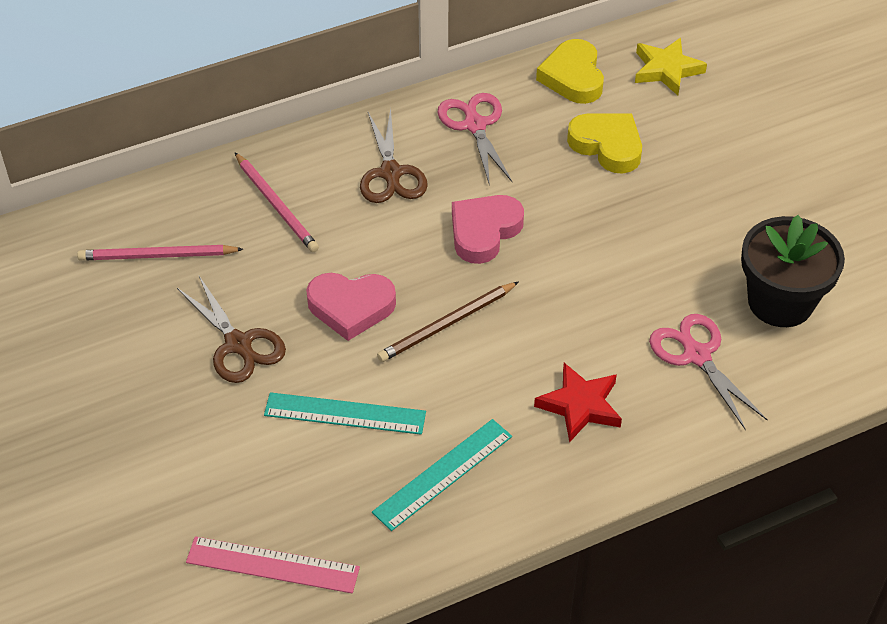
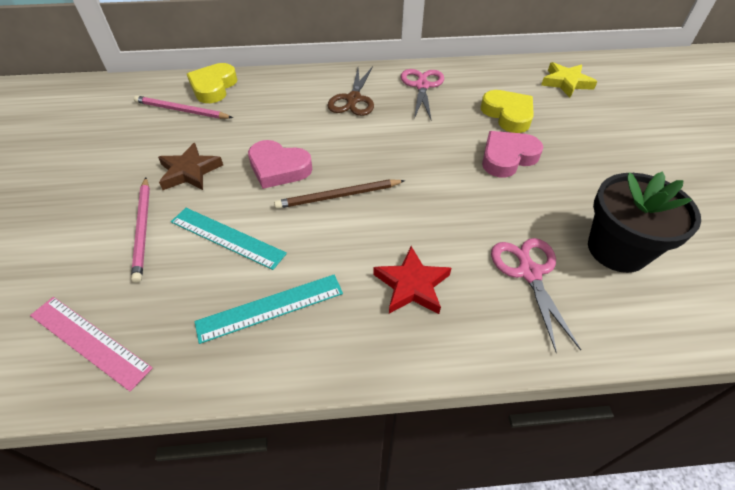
camera: 20 degrees right, 0 degrees up
brown scissors [177,276,286,383] -> brown star [158,143,223,190]
pink pencil [235,153,319,252] -> pink pencil moved to [131,178,150,283]
pink heart [452,195,524,264] -> pink heart moved to [482,131,543,178]
yellow heart [536,39,604,104] -> yellow heart moved to [187,63,237,103]

